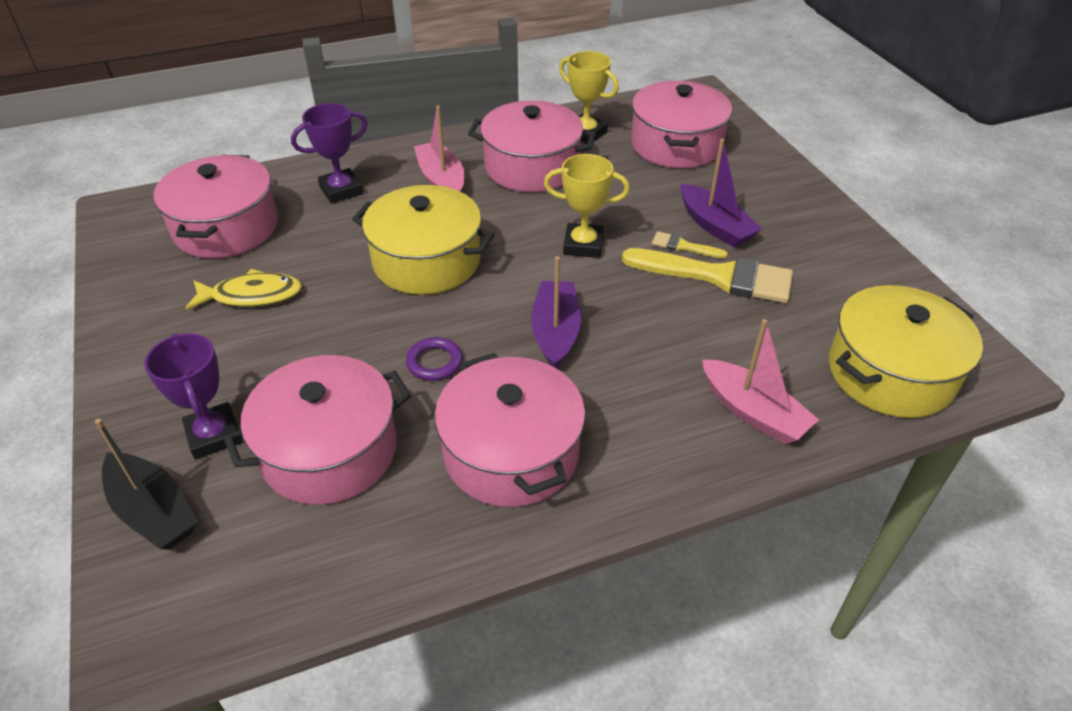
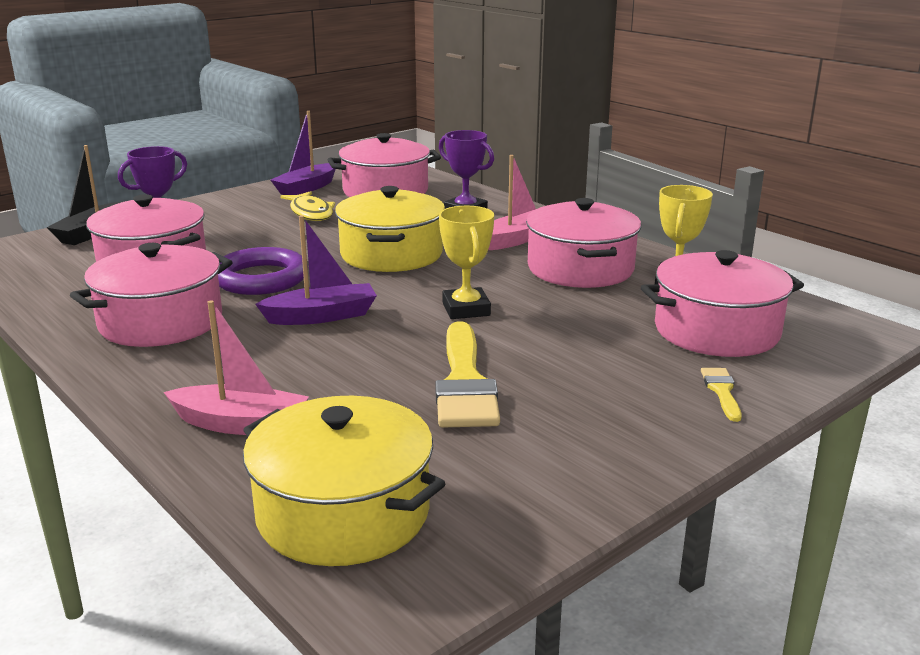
camera: 70 degrees right, 20 degrees down
purple ring [406,337,463,381] -> purple ring [218,247,308,295], size x1.89
yellow brush [652,231,728,259] -> yellow brush moved to [701,368,742,422]
purple boat [681,139,762,248] -> purple boat moved to [271,111,336,195]
pink boat [702,319,819,444] -> pink boat turned 105 degrees counterclockwise [164,300,309,435]

